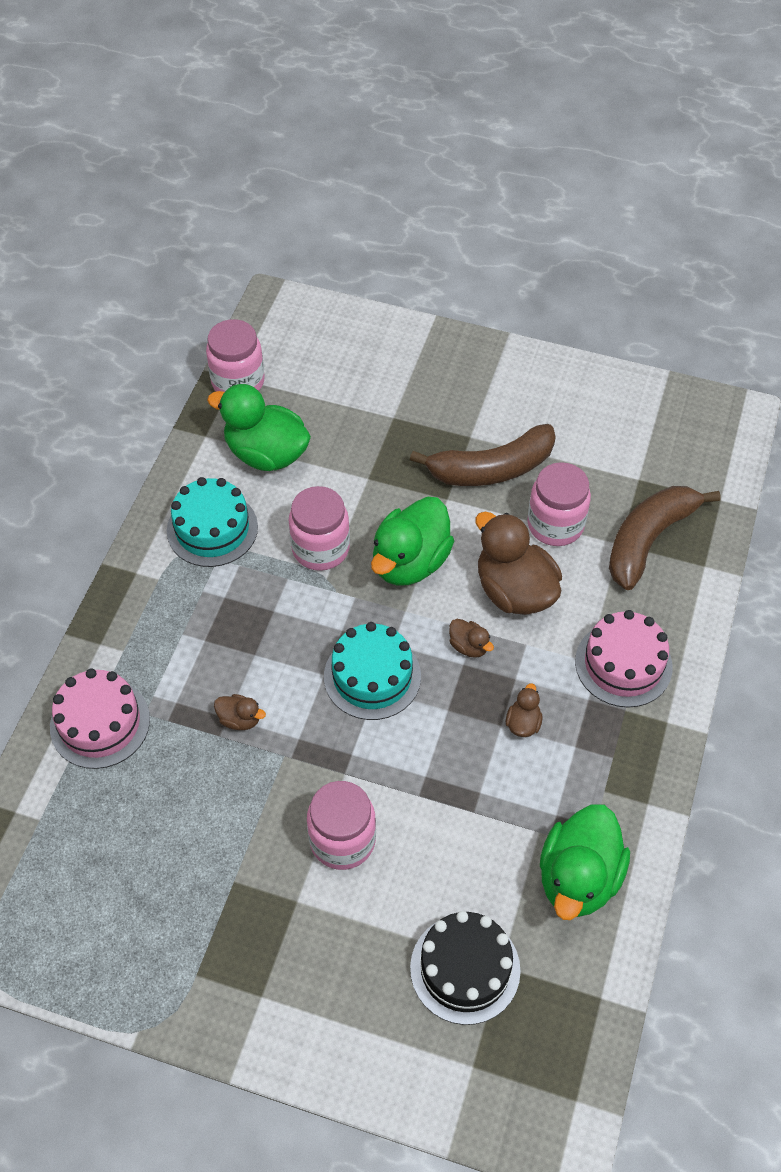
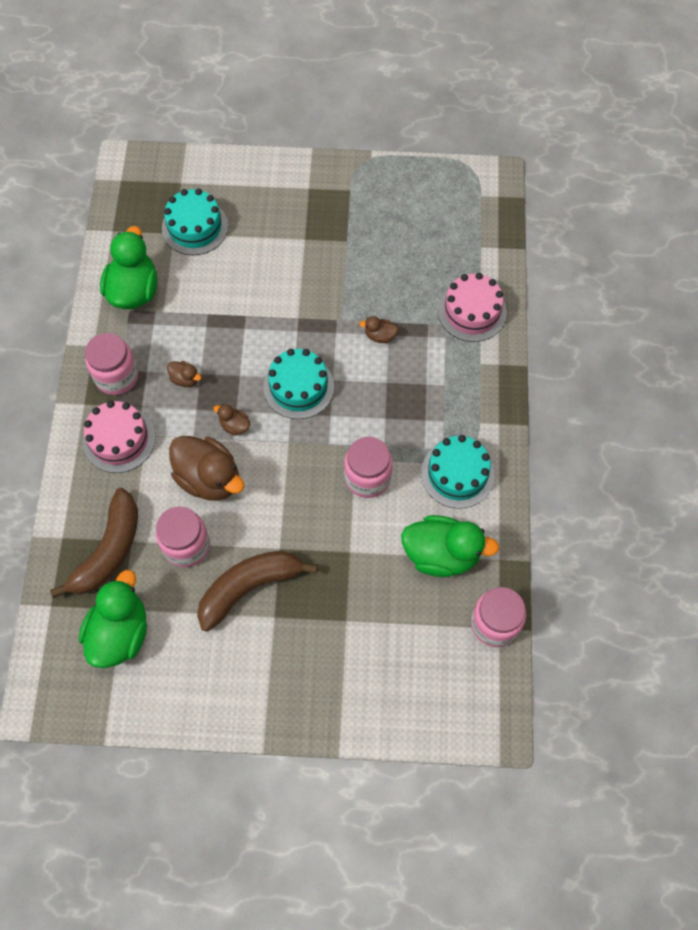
camera: 165 degrees right, 10 degrees up
pink jar [307,781,376,870] -> pink jar moved to [85,333,138,395]
green duck [371,497,454,586] -> green duck moved to [79,570,147,668]
black cake [410,911,521,1025] -> turquoise cake [162,188,228,255]
brown duck [506,683,542,737] -> brown duck turned 60 degrees counterclockwise [167,361,201,387]

